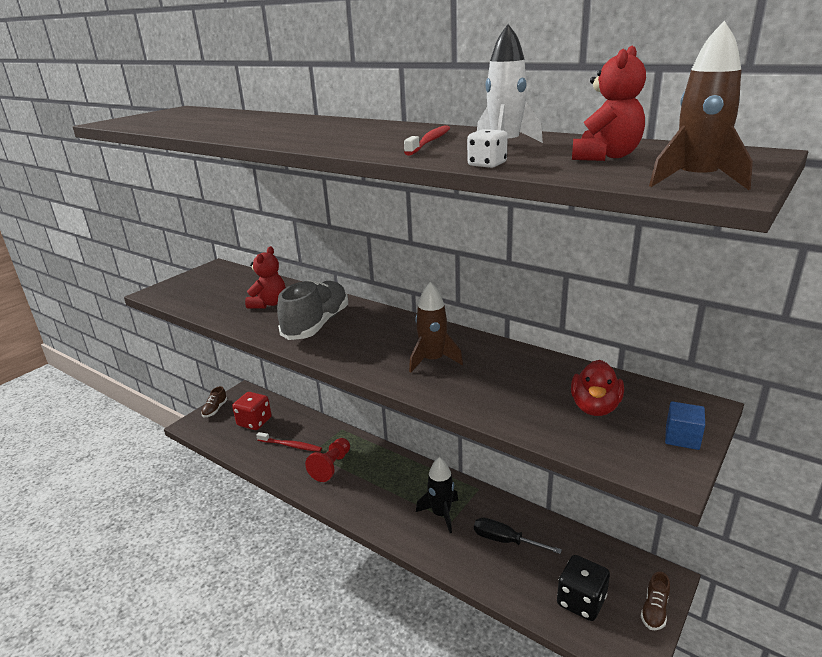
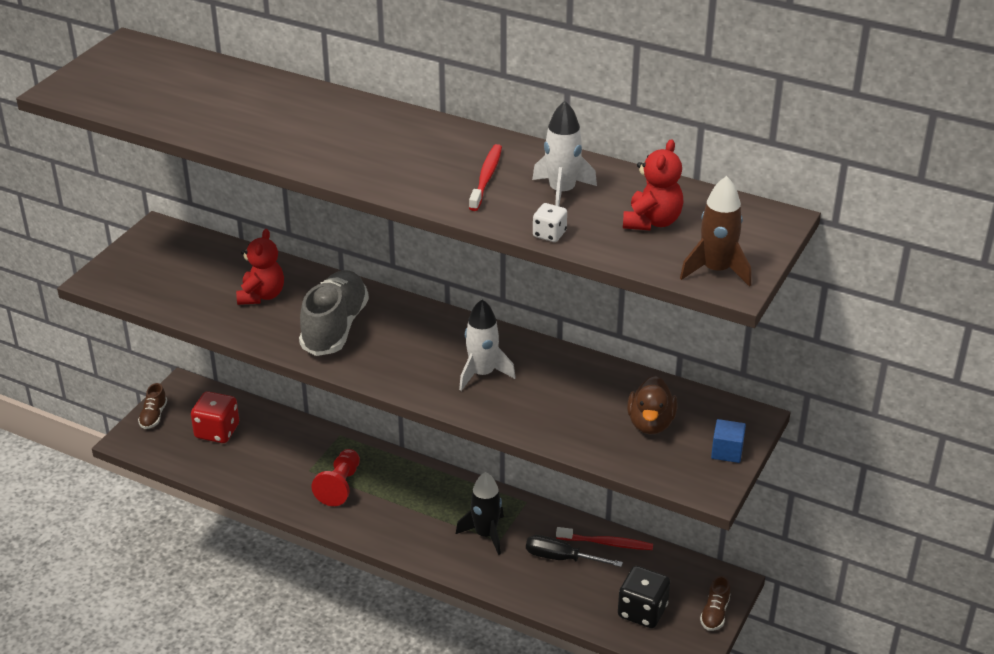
camera: 10 degrees left, 10 degrees up
red toothbrush [256,432,322,452] -> red toothbrush moved to [556,527,653,550]
brown rocket [409,282,463,373] -> white rocket [459,299,516,391]
red duck [571,360,624,416] -> brown duck [627,376,677,434]

